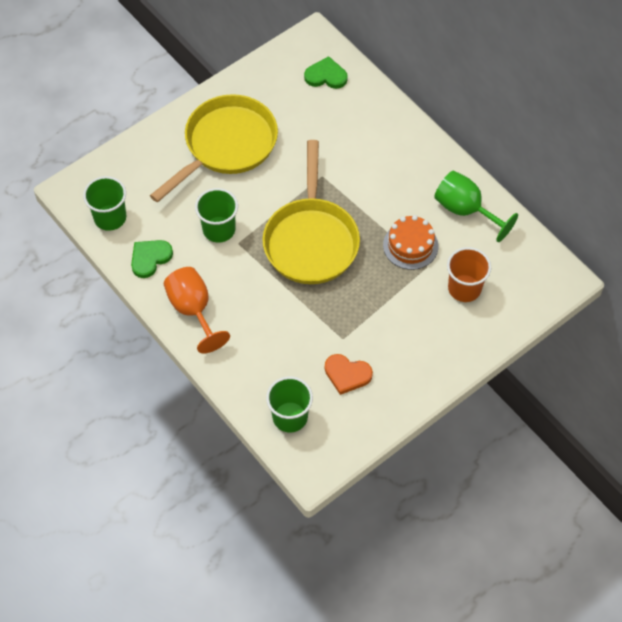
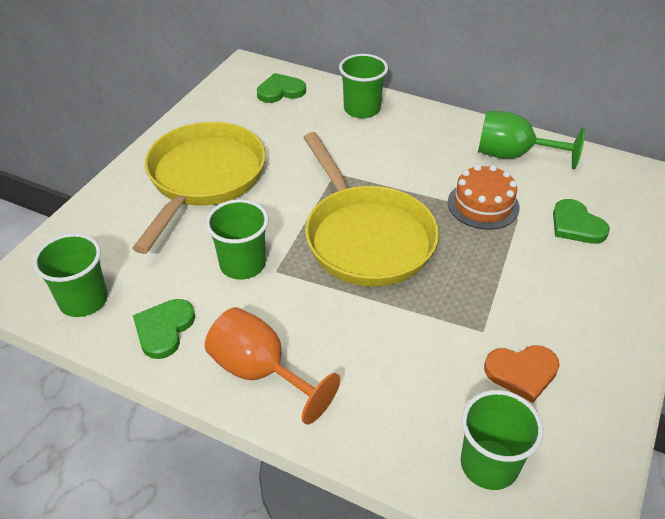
camera: 25 degrees left, 15 degrees down
orange cup [447,247,491,302] -> green heart [553,199,610,244]
none -> green cup [339,54,388,118]

